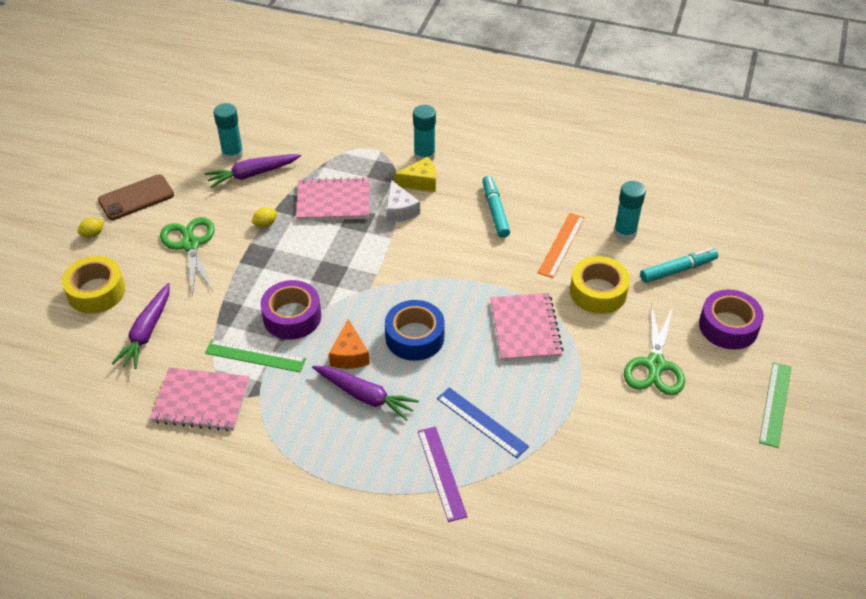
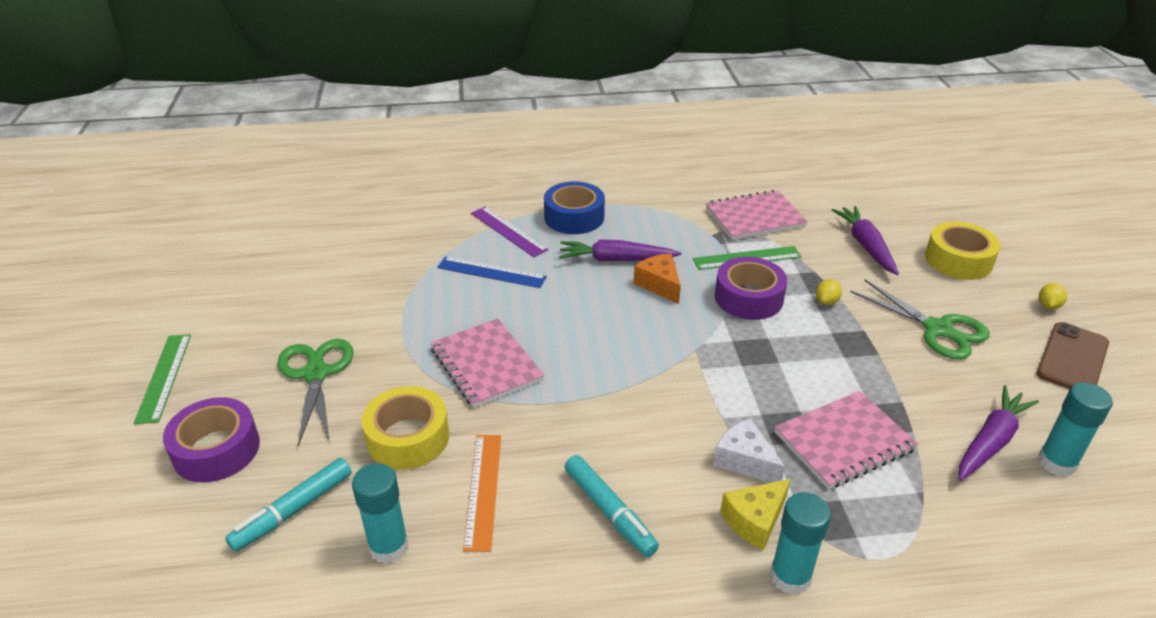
camera: 155 degrees right, 10 degrees down
yellow lemon [252,207,277,227] -> yellow lemon moved to [816,279,842,305]
blue tape [385,300,445,361] -> blue tape moved to [544,181,605,234]

